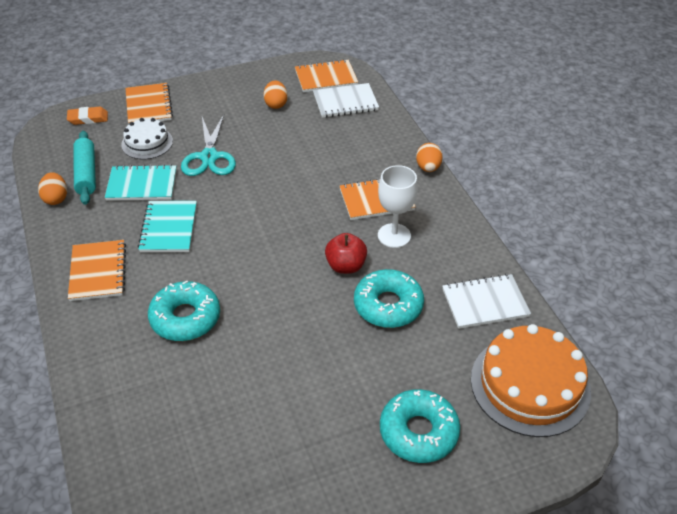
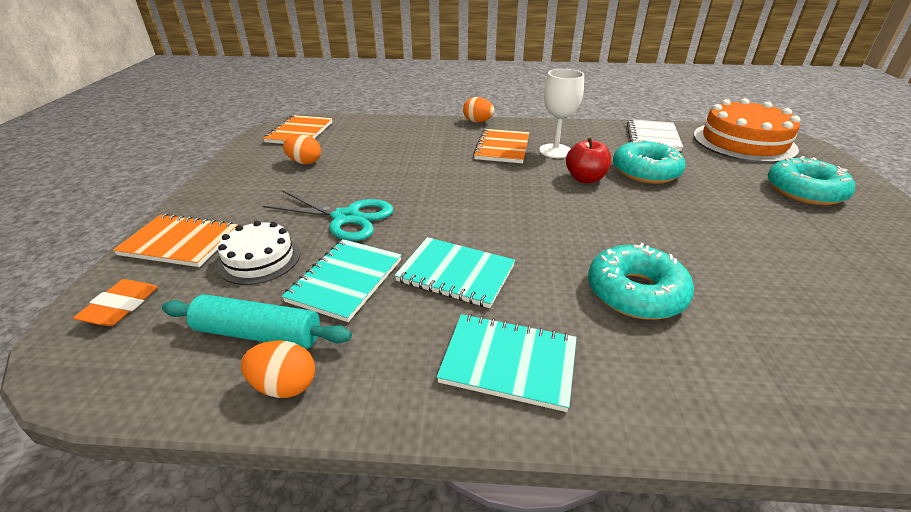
camera: 65 degrees left, 10 degrees down
orange notebook [68,240,126,301] -> turquoise notebook [437,314,577,412]
white notebook [313,83,379,118] -> none

